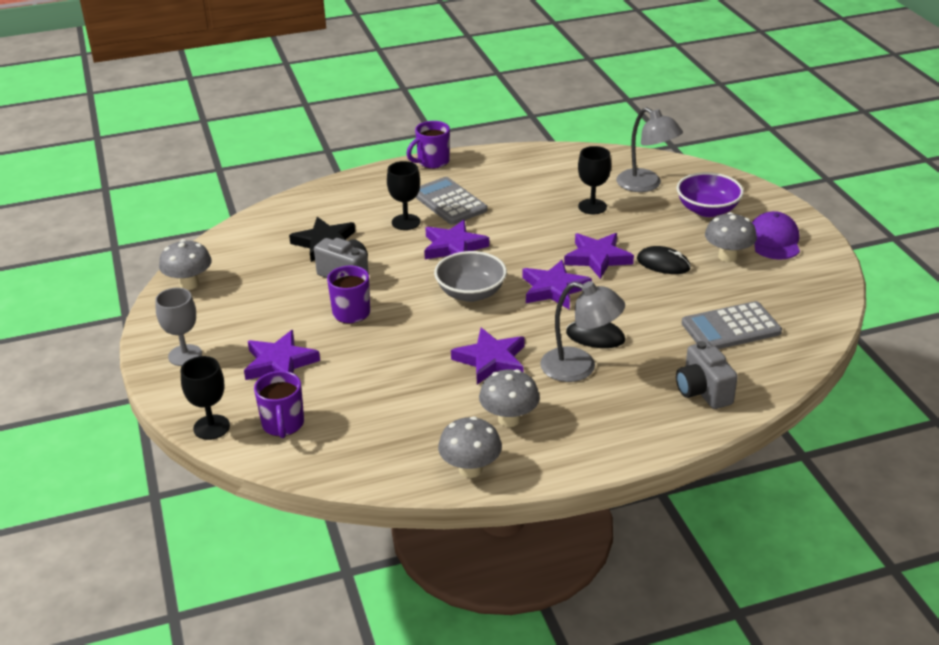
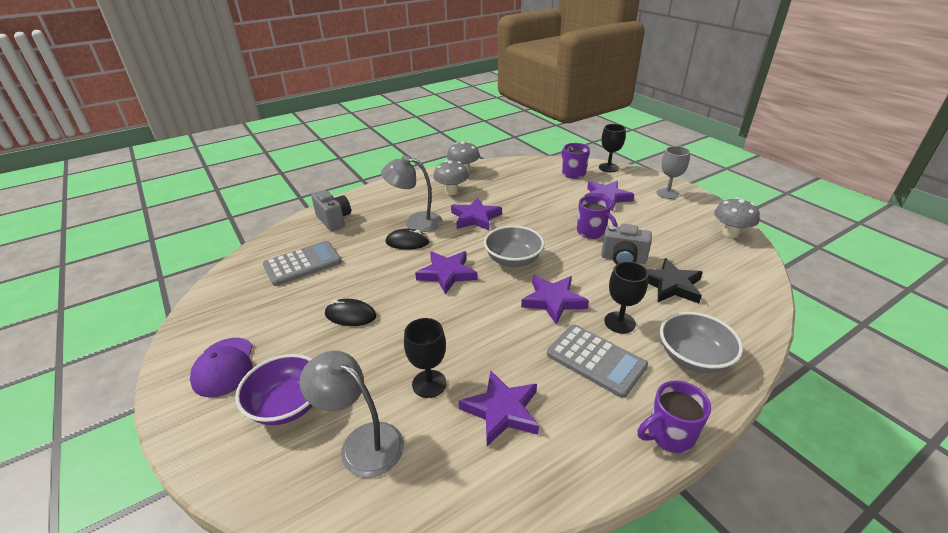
camera: 165 degrees right, 0 degrees up
purple mug [407,121,450,169] -> purple mug turned 150 degrees counterclockwise [638,381,711,453]
purple star [564,233,634,279] -> purple star moved to [459,370,539,446]
grey mushroom [705,212,757,262] -> none
none -> grey bowl [660,312,743,373]

